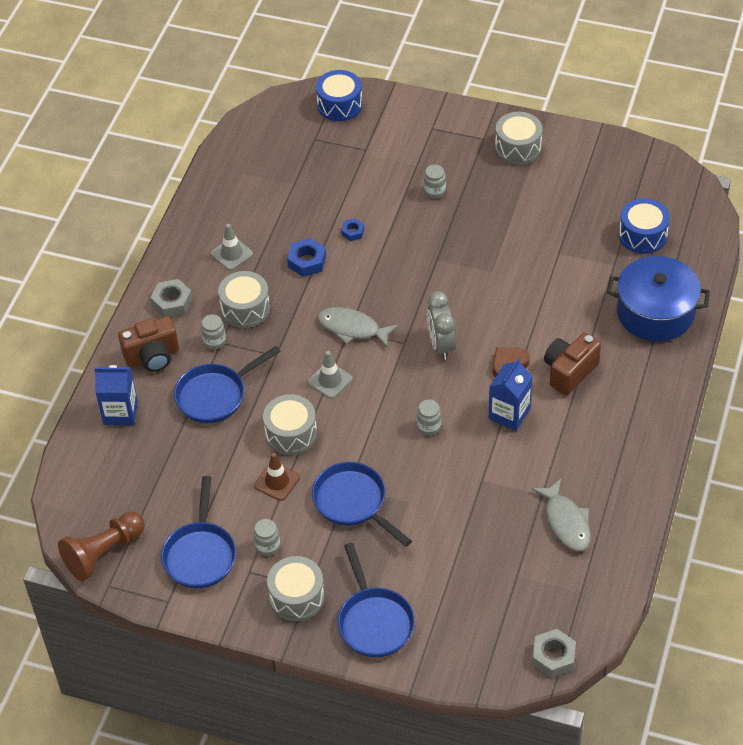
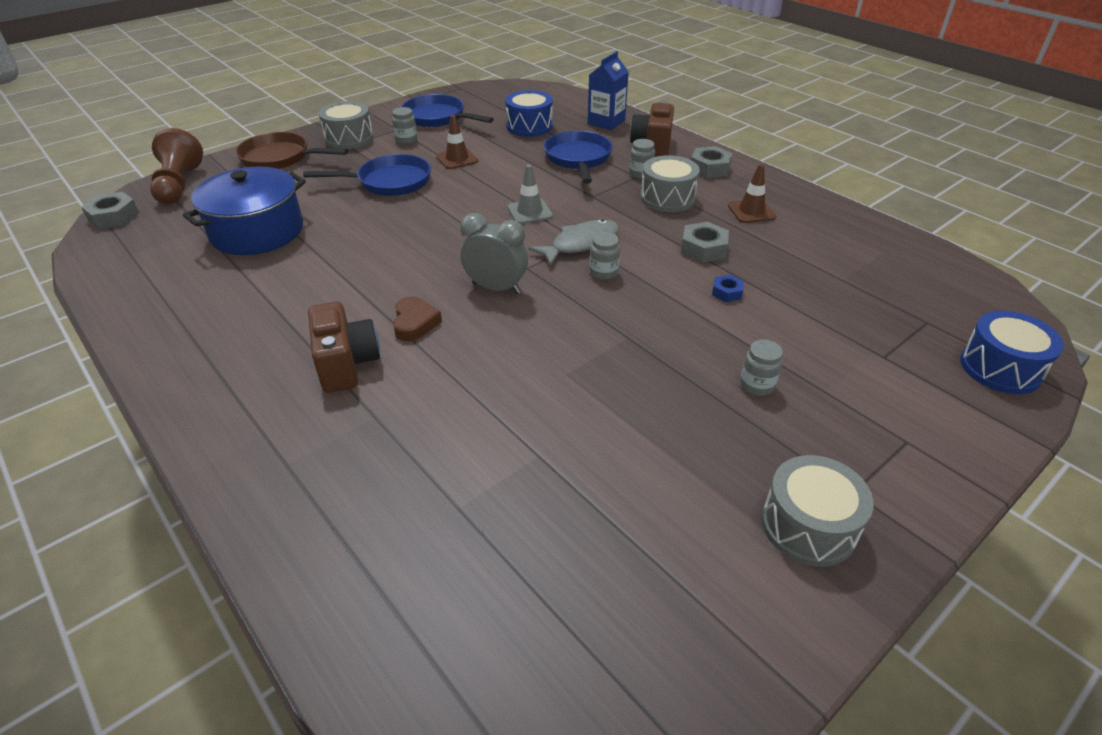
camera: 120 degrees right, 10 degrees down
brown pawn [58,511,145,581] -> brown pawn moved to [150,128,203,204]
grey traffic cone [211,224,253,270] -> brown traffic cone [728,164,776,223]
grey drum [263,394,317,455] -> none
blue nut [287,238,326,277] -> grey nut [681,222,729,263]
blue pan [338,543,415,658] -> brown pan [236,132,348,169]
grey jar [417,400,441,436] -> grey jar moved to [590,232,620,280]
blue carton [488,358,532,431] -> none
grey fish [532,479,591,551] -> none
blue pot [607,256,710,342] -> blue pot moved to [183,166,306,255]
blue drum [619,198,670,254] -> blue drum moved to [505,90,553,137]

